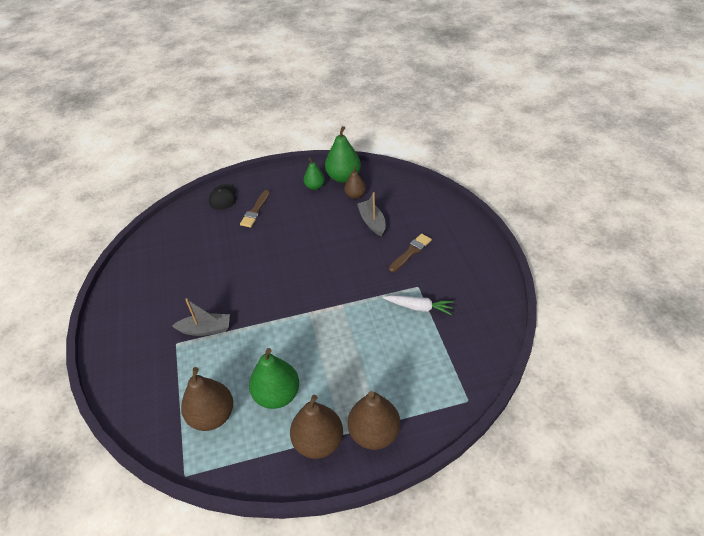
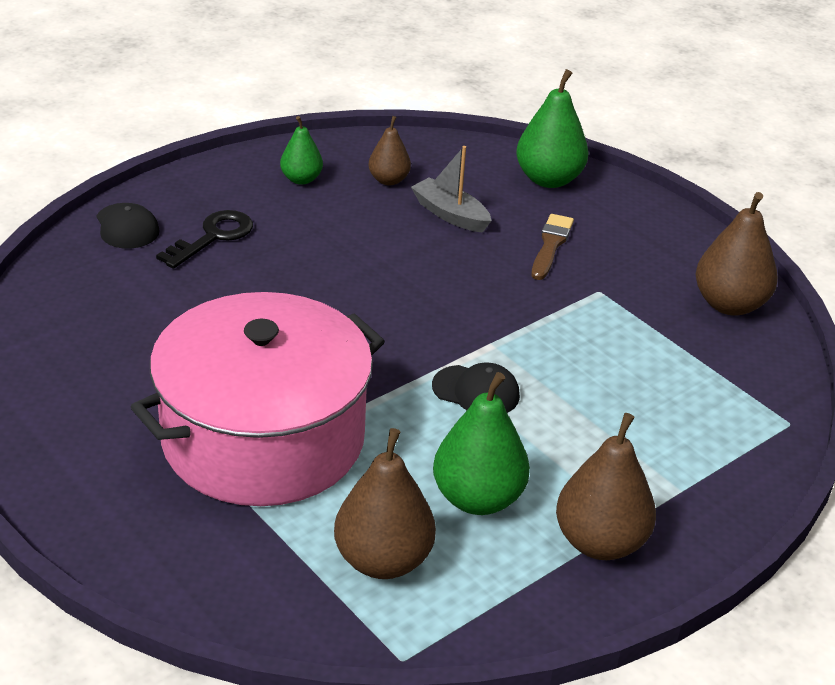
camera: 30 degrees left, 10 degrees down
grey boat [172,298,230,336] -> pink pot [131,292,385,506]
brown brush [240,190,270,228] -> black key [156,210,253,269]
green pear [325,126,361,183] -> green pear moved to [516,69,589,188]
brown pear [348,391,400,450] -> brown pear moved to [696,192,778,316]
white carrot [383,295,454,315] -> none
none -> black cap [432,362,520,413]

